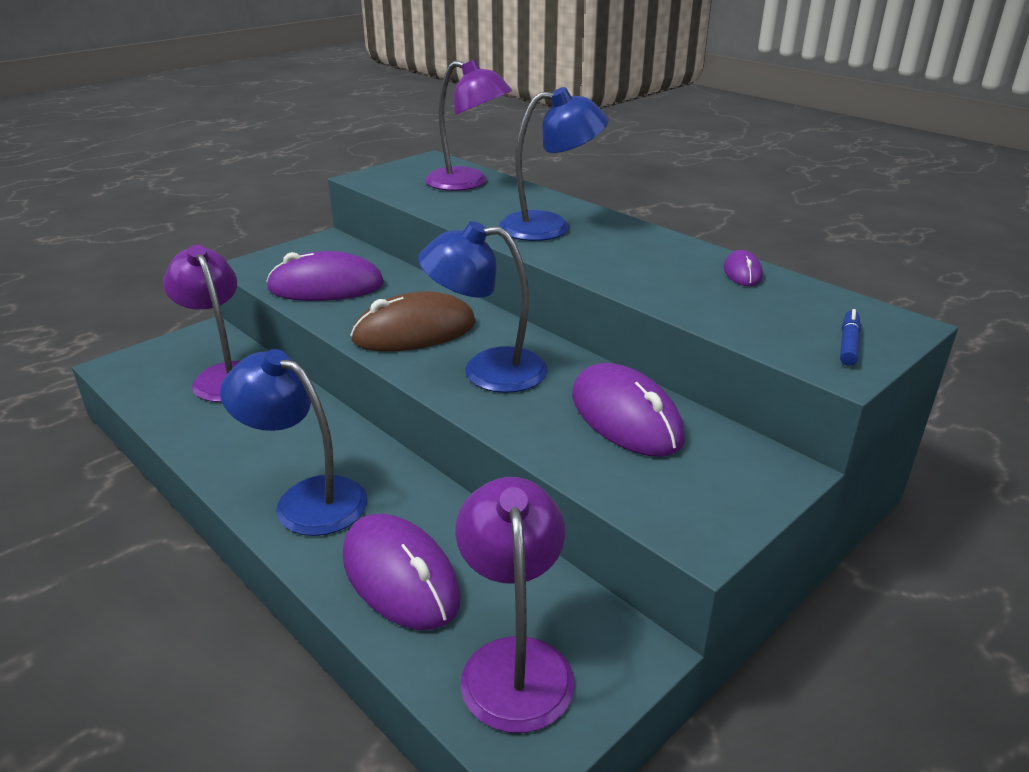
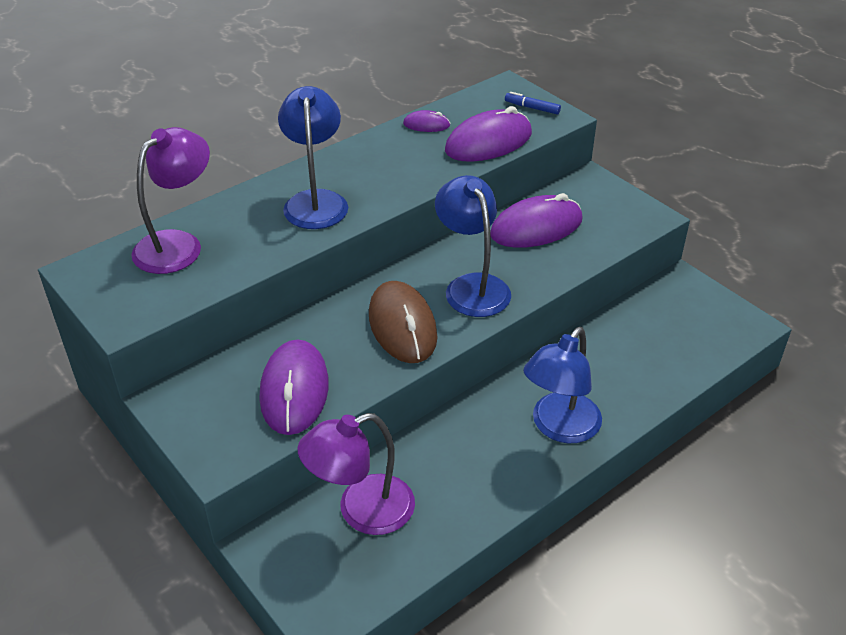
camera: 85 degrees left, 10 degrees up
purple mouse [343,514,461,630] -> purple mouse moved to [445,106,532,162]
blue lamp [418,221,548,393] -> blue lamp turned 150 degrees clockwise [435,175,511,317]
purple lamp [455,477,575,733] -> none

